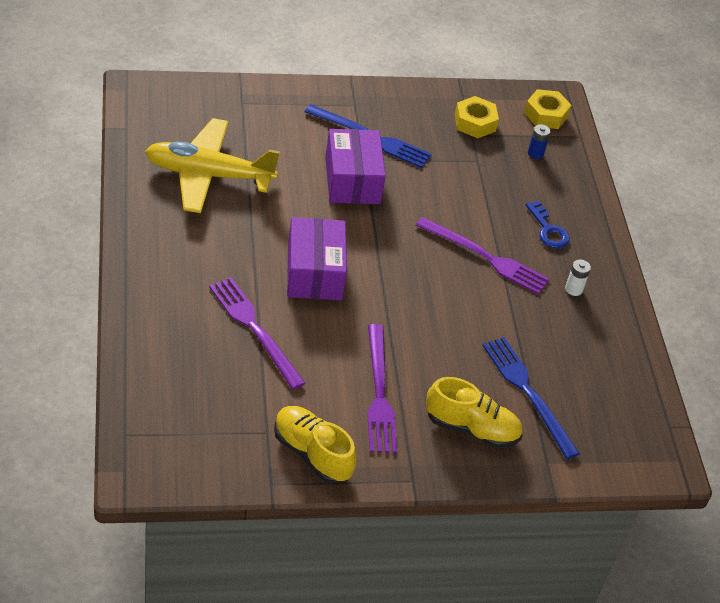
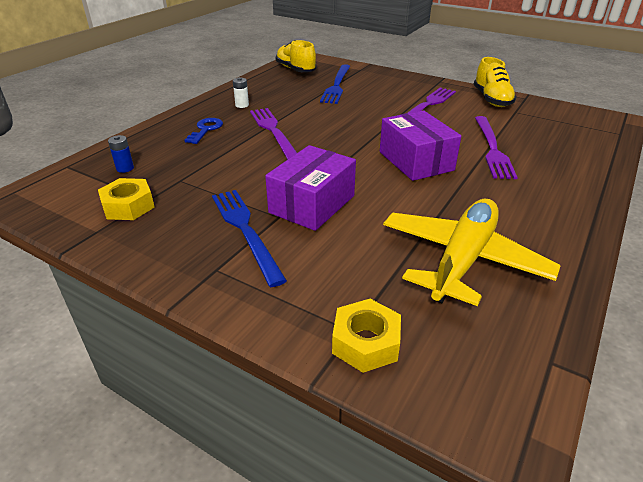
camera: 135 degrees left, 10 degrees down
yellow plane [145,118,280,213] -> yellow plane turned 105 degrees counterclockwise [383,199,561,306]
purple box [287,217,347,300] -> purple box turned 60 degrees counterclockwise [380,110,461,181]
yellow shoe [426,377,522,448] -> yellow shoe moved to [276,40,316,72]
yellow nut [524,89,572,129] -> yellow nut moved to [332,299,401,373]

